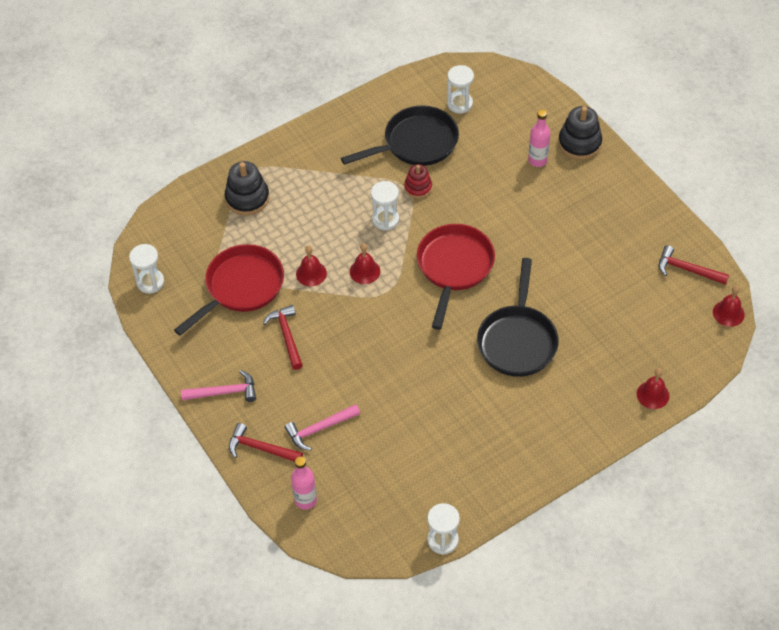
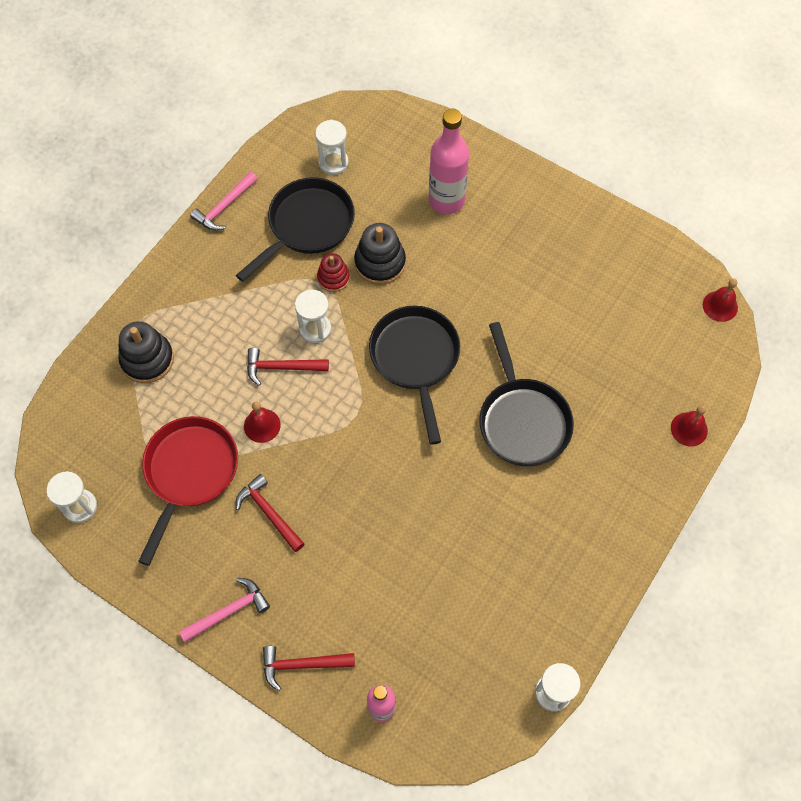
camera: 25 degrees left, 10 degrees up
pink hammer [285,404,360,451] -> pink hammer moved to [190,172,257,231]
red bell [350,243,380,284] -> none
red pan [417,224,495,330] -> black pan [369,306,460,445]
pink bottle [528,110,550,167] -> pink bottle [429,109,469,214], size x1.63
black stacking toy [558,106,602,160] -> black stacking toy moved to [354,223,406,285]
red hammer [659,245,729,285] -> red hammer moved to [247,348,329,386]

